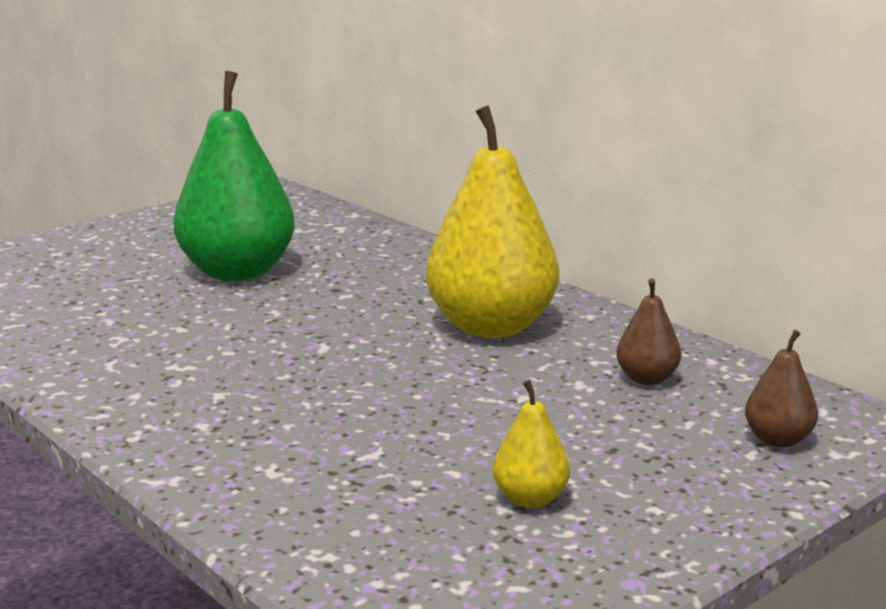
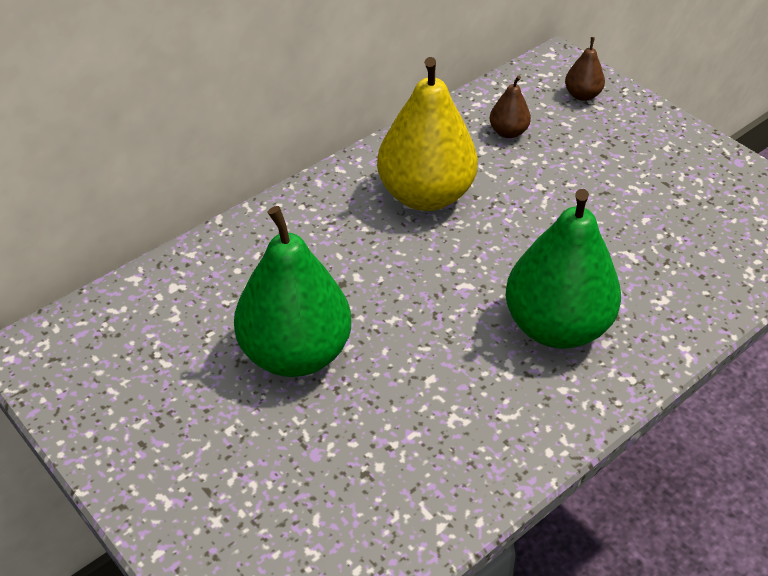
camera: 90 degrees left, 25 degrees up
yellow pear [493,380,570,508] -> none
none -> green pear [505,189,621,349]

